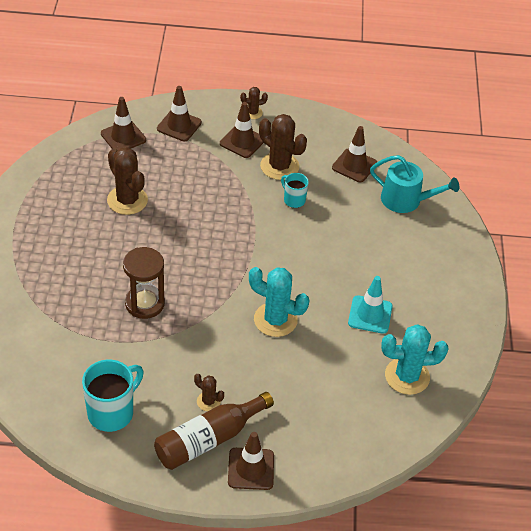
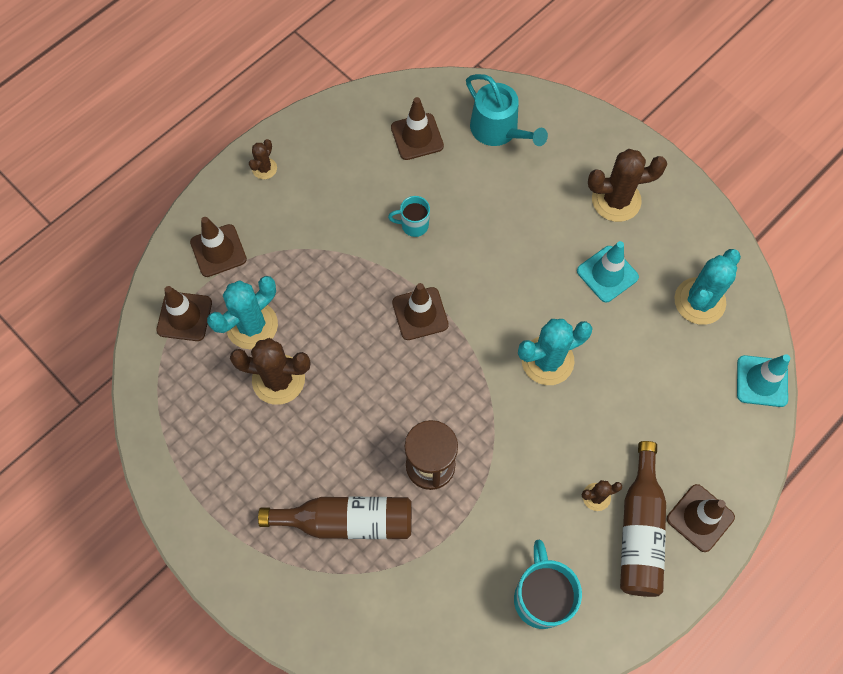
camera: 45 degrees left, 20 degrees up
brown traffic cone [220,102,264,158] -> brown traffic cone moved to [392,283,449,340]
brown cactus [259,114,307,180] -> brown cactus moved to [588,149,667,222]
turquoise watering can [370,155,459,213] -> turquoise watering can turned 75 degrees clockwise [466,74,548,146]
none -> turquoise cactus [207,276,278,349]
none -> brown bottle [258,497,412,539]
none -> turquoise traffic cone [737,354,790,407]

